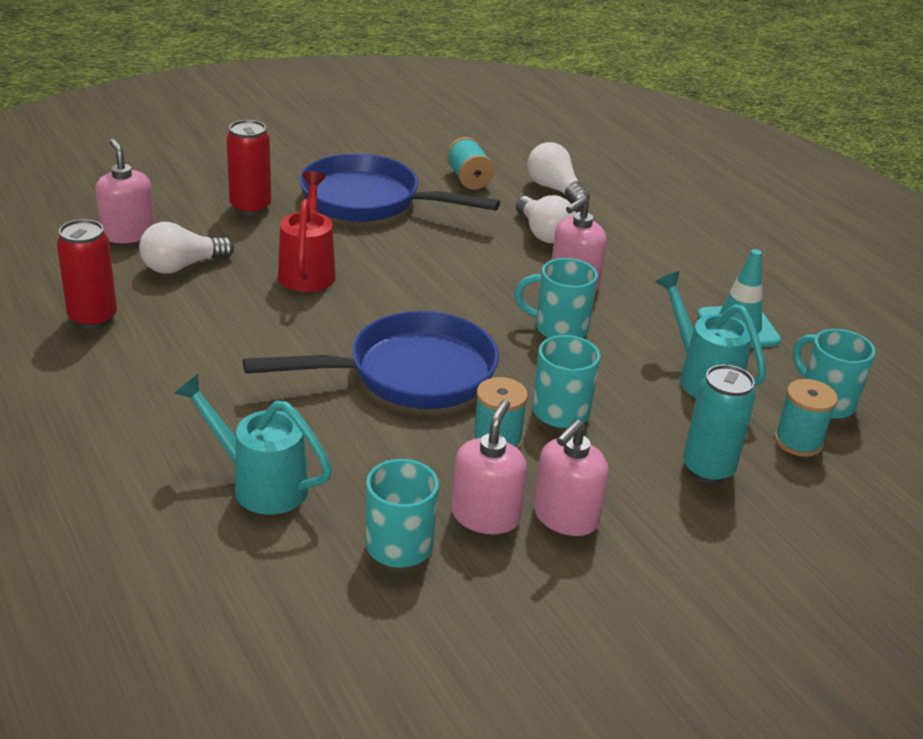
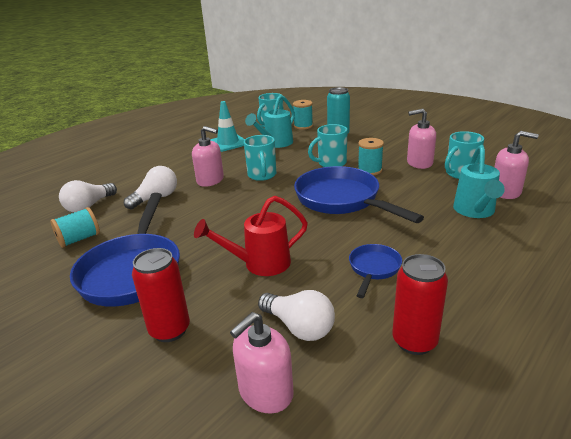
camera: 105 degrees left, 5 degrees down
pink soap dispenser [533,419,609,536] -> pink soap dispenser moved to [495,131,539,199]
none -> blue pan [349,244,402,298]

